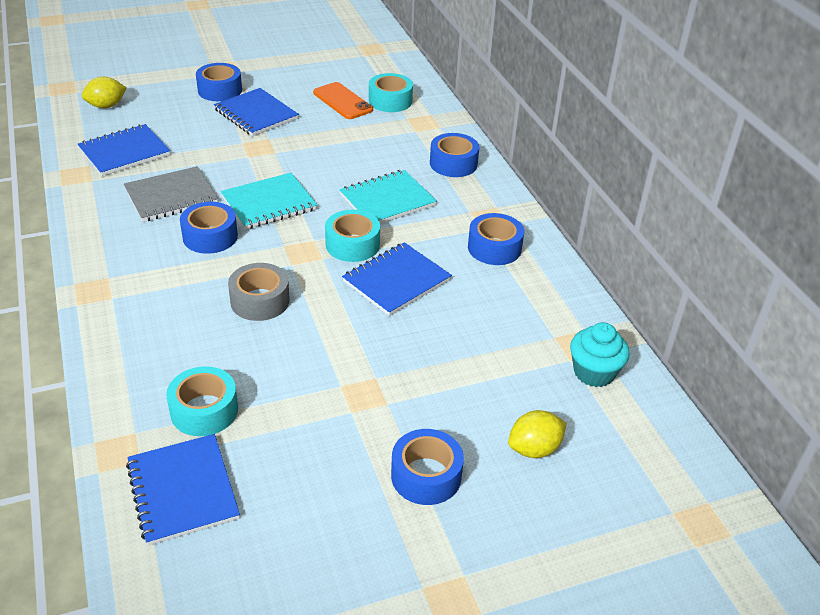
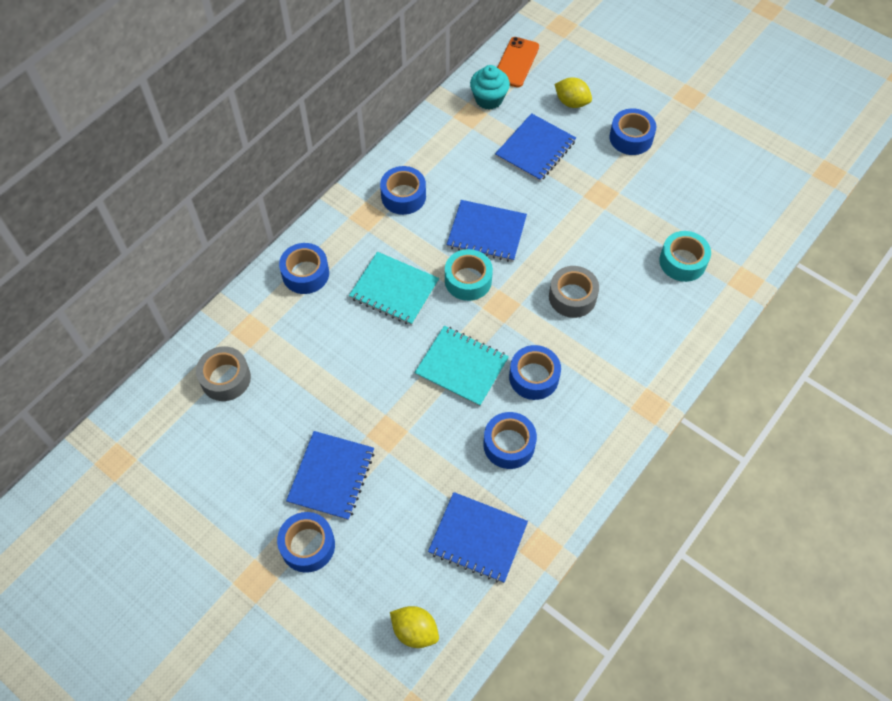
camera: 120 degrees left, 20 degrees up
grey notebook [124,166,218,222] -> blue tape [483,412,537,469]
blue notebook [126,434,240,546] -> blue notebook moved to [495,113,576,182]
orange phone [313,82,373,119] -> orange phone moved to [497,37,539,87]
turquoise tape [369,73,413,112] -> grey tape [196,346,251,401]

